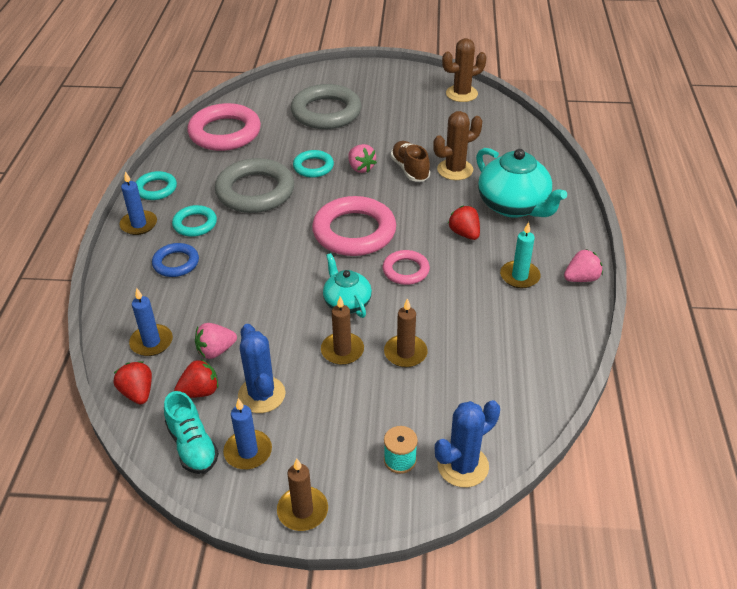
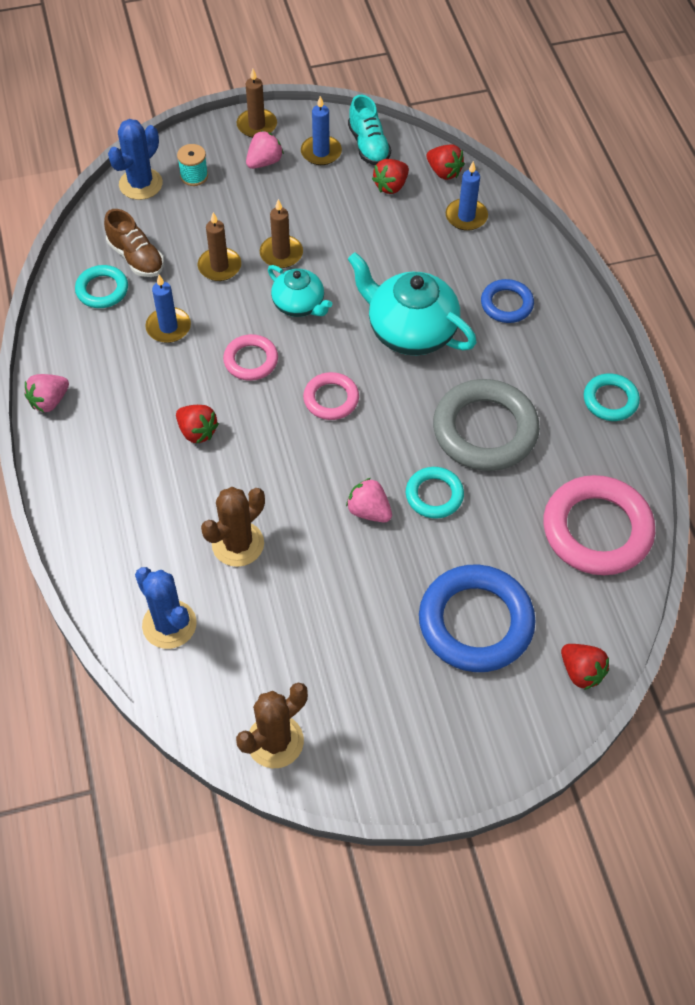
camera: 160 degrees right, 15 degrees up
blue candle [120,171,157,235] -> blue candle moved to [145,275,191,343]
turquoise shoe [164,391,219,474] -> turquoise shoe turned 150 degrees counterclockwise [348,95,391,165]
turquoise ring [172,205,217,237] -> turquoise ring moved to [75,265,128,308]
pink strawberry [195,323,237,359] -> pink strawberry moved to [246,130,284,169]
blue cactus [238,324,286,413] -> blue cactus moved to [135,567,197,649]
grey ring [291,84,361,129] -> blue ring [419,564,536,672]
pink ring [312,196,396,256] -> pink ring [303,372,359,420], size x0.53
brown shoe [391,141,430,182] -> brown shoe moved to [104,209,164,277]
turquoise teapot [476,148,567,218] -> turquoise teapot moved to [348,252,477,355]
turquoise candle [500,222,541,288] -> none
none -> red strawberry [561,644,609,690]

